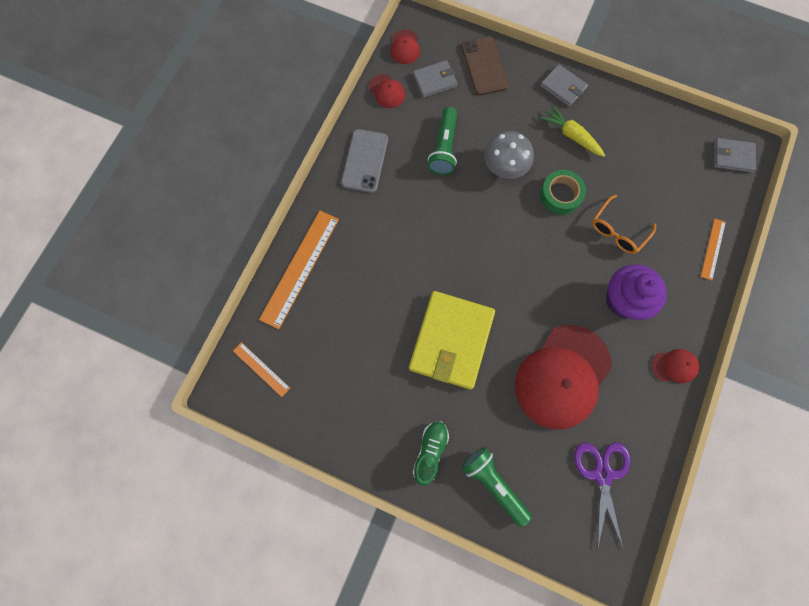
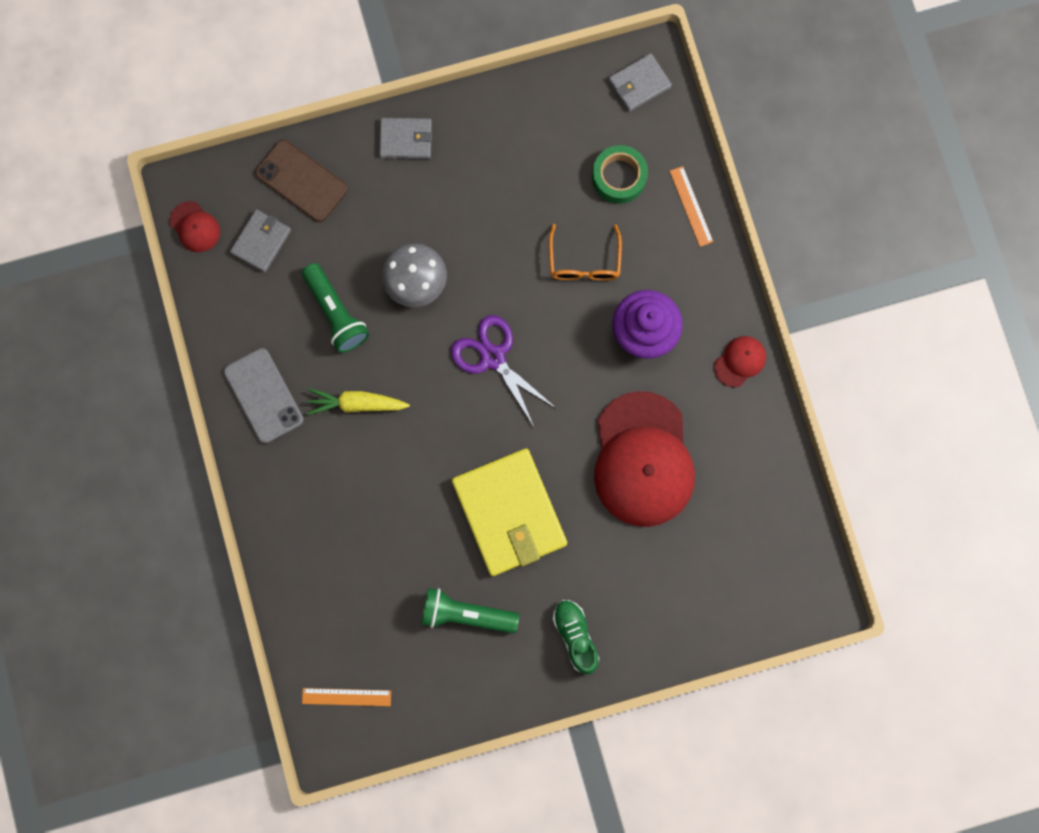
camera: 40 degrees left, 5 degrees up
orange ruler [259,211,339,329] -> none
red cap [369,74,405,108] -> none
green flashlight [462,447,532,527] -> green flashlight moved to [421,588,519,633]
yellow carrot [540,105,605,157] -> yellow carrot moved to [307,388,410,415]
green tape [540,170,586,215] -> green tape moved to [592,145,648,204]
purple scissors [574,442,631,550] -> purple scissors moved to [451,315,557,426]

